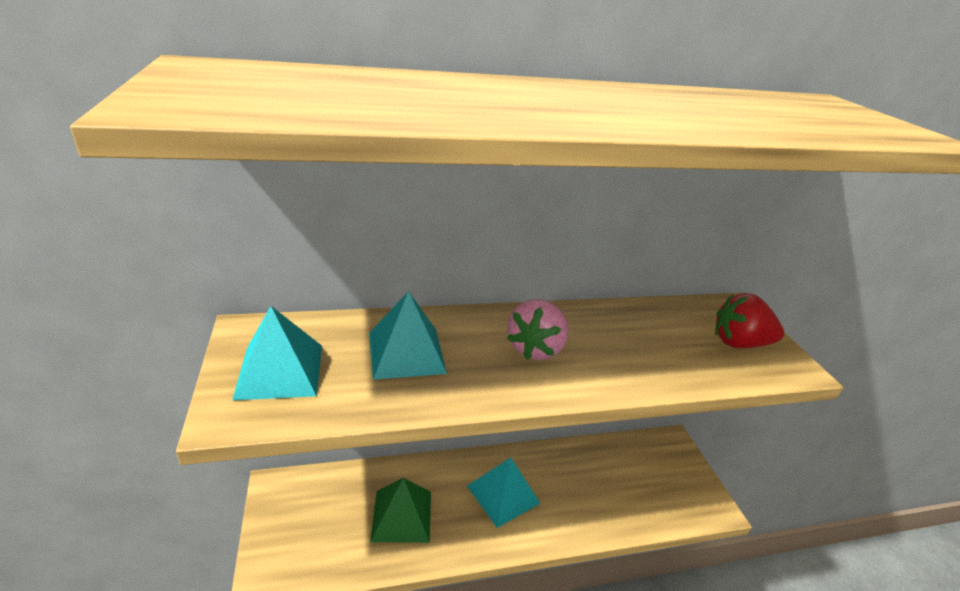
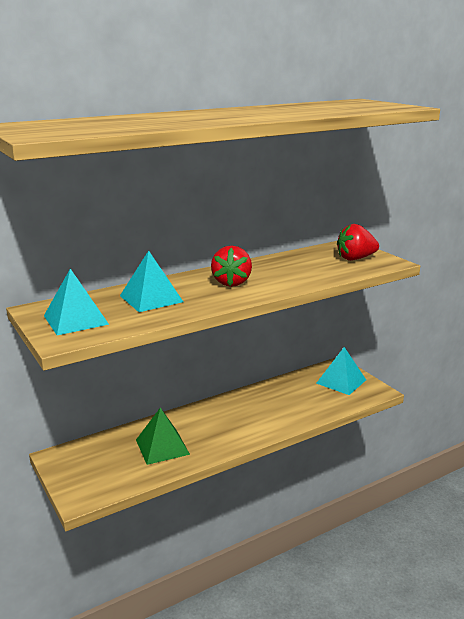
camera: 15 degrees left, 10 degrees down
turquoise pyramid [467,458,540,528] -> turquoise pyramid moved to [316,347,366,395]
pink strawberry [507,299,569,360] -> red strawberry [211,246,252,287]

